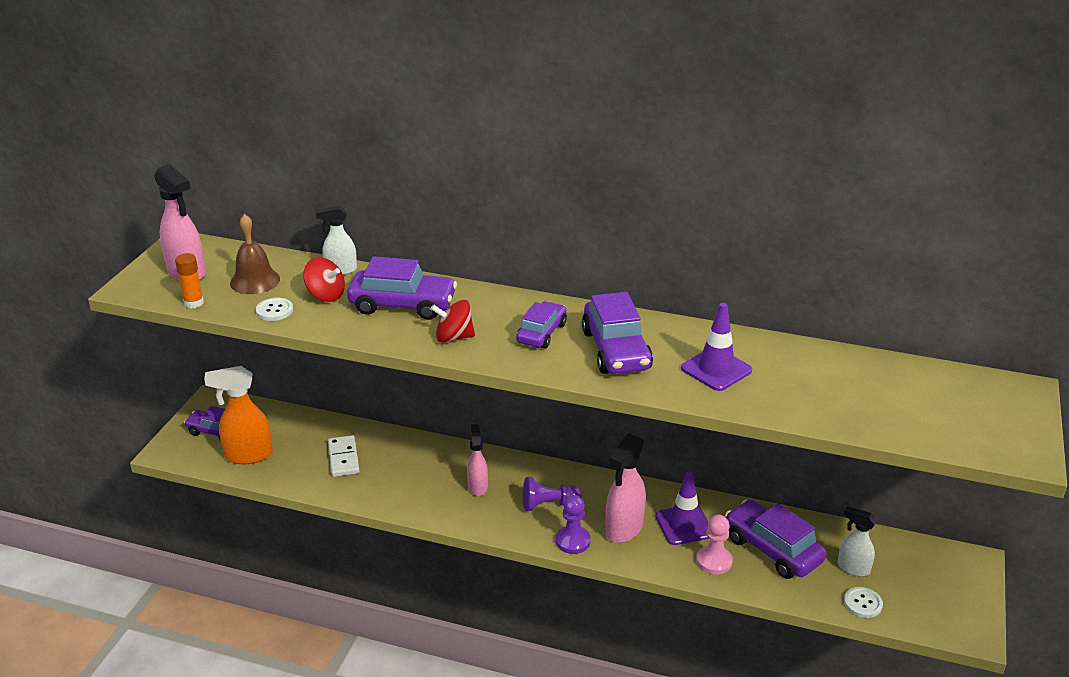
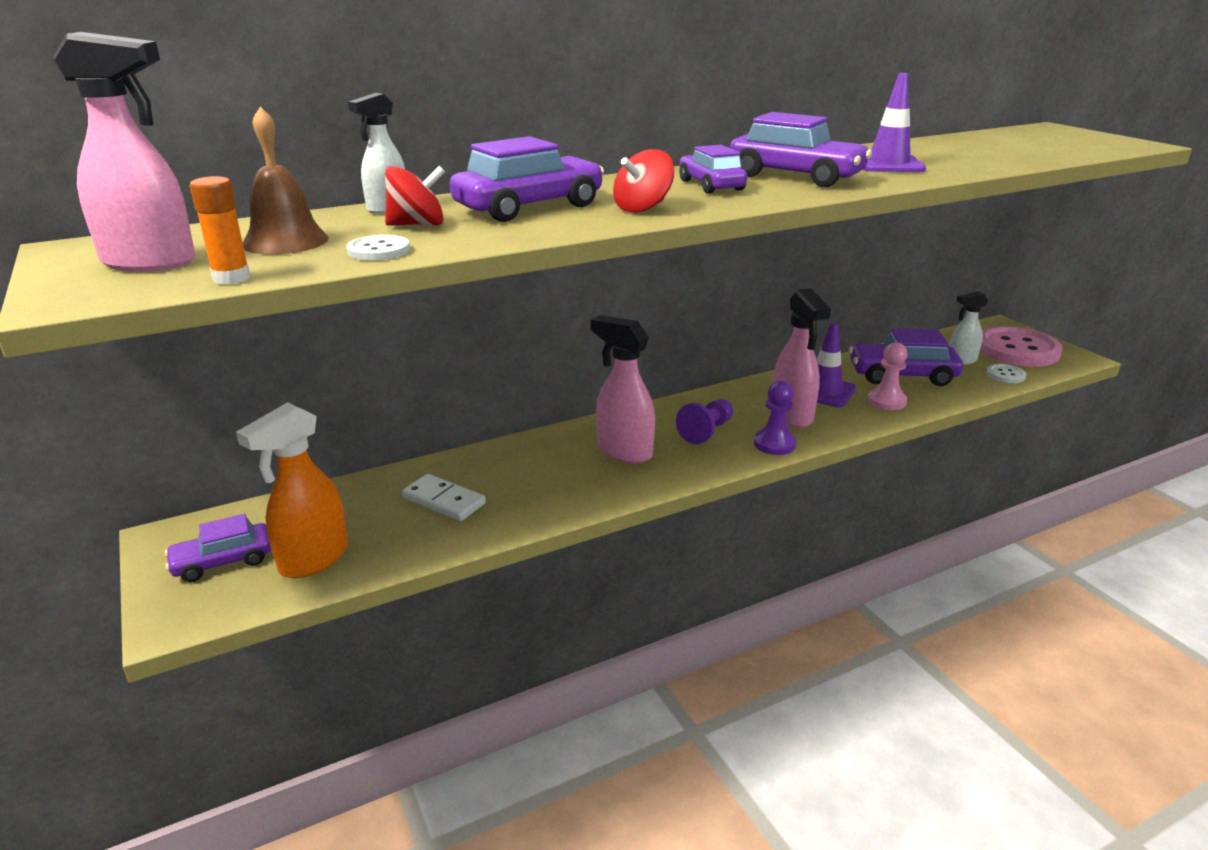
camera: 45 degrees left, 5 degrees down
pink spray bottle [467,424,488,496] -> pink spray bottle [590,315,655,463], size x1.60
none -> pink button [980,326,1063,367]

